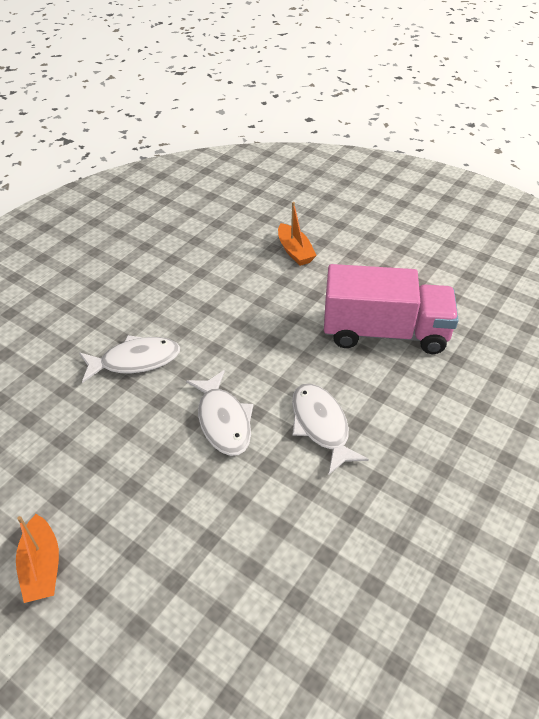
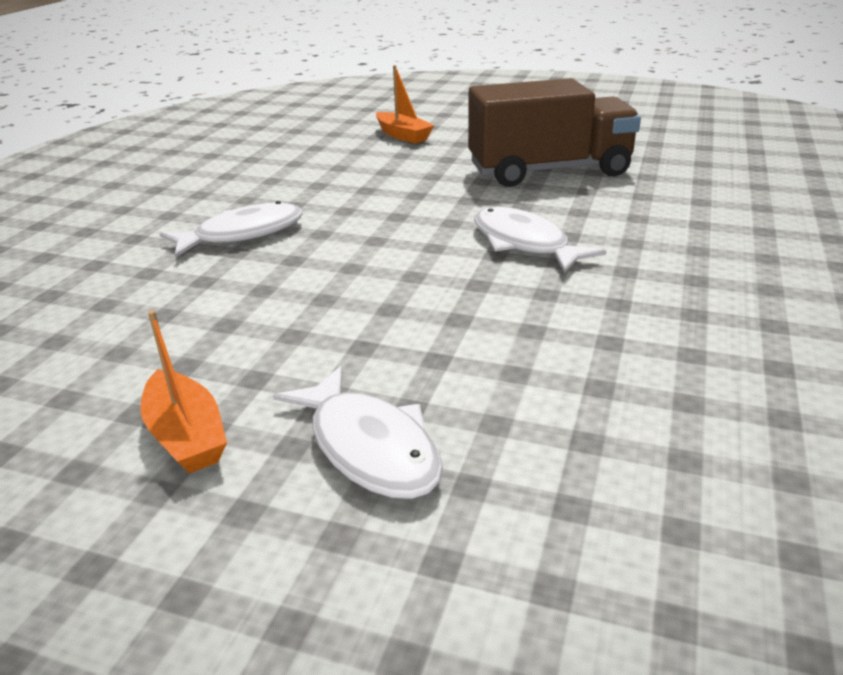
camera: 15 degrees left, 15 degrees down
white fish [186,370,253,456] -> white fish moved to [273,366,443,499]
pink truck [324,264,459,354] -> brown truck [468,78,641,187]

